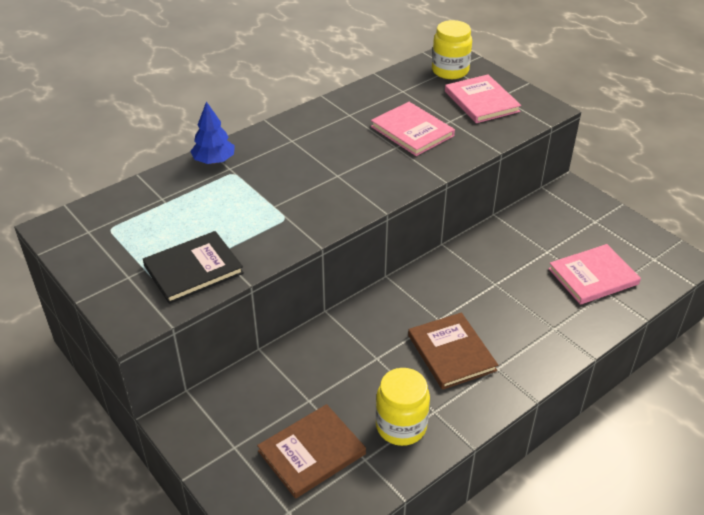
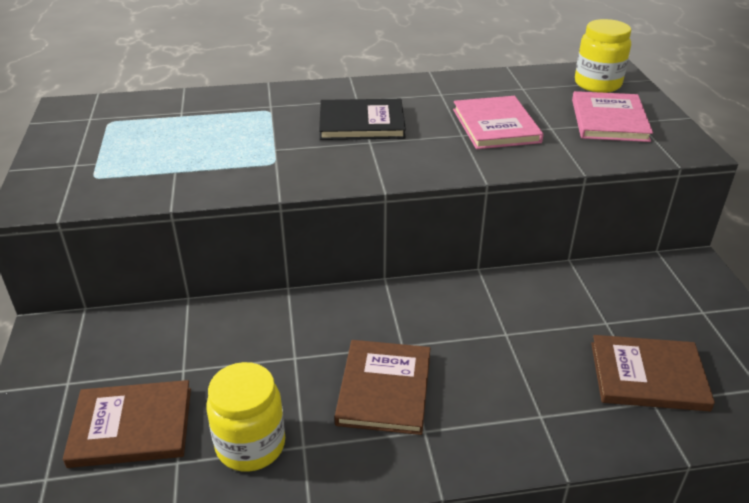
camera: 30 degrees right, 5 degrees down
black book [143,231,244,304] -> black book moved to [319,99,406,140]
blue tree [190,101,235,164] -> none
pink book [548,244,641,305] -> brown book [591,335,715,412]

